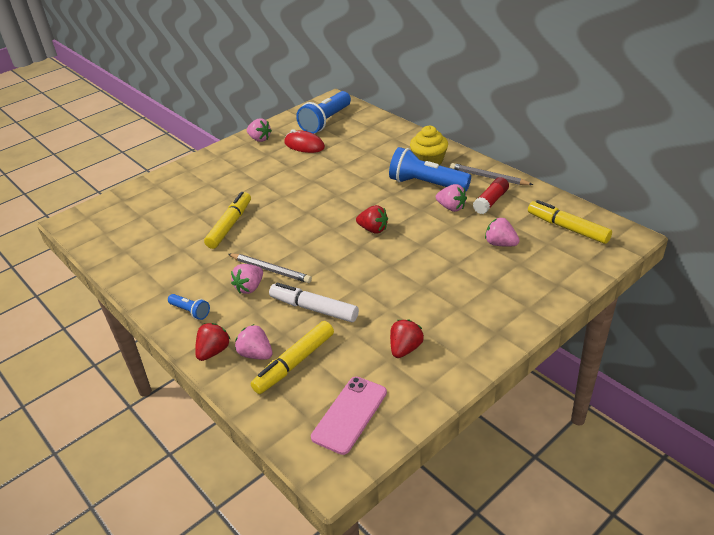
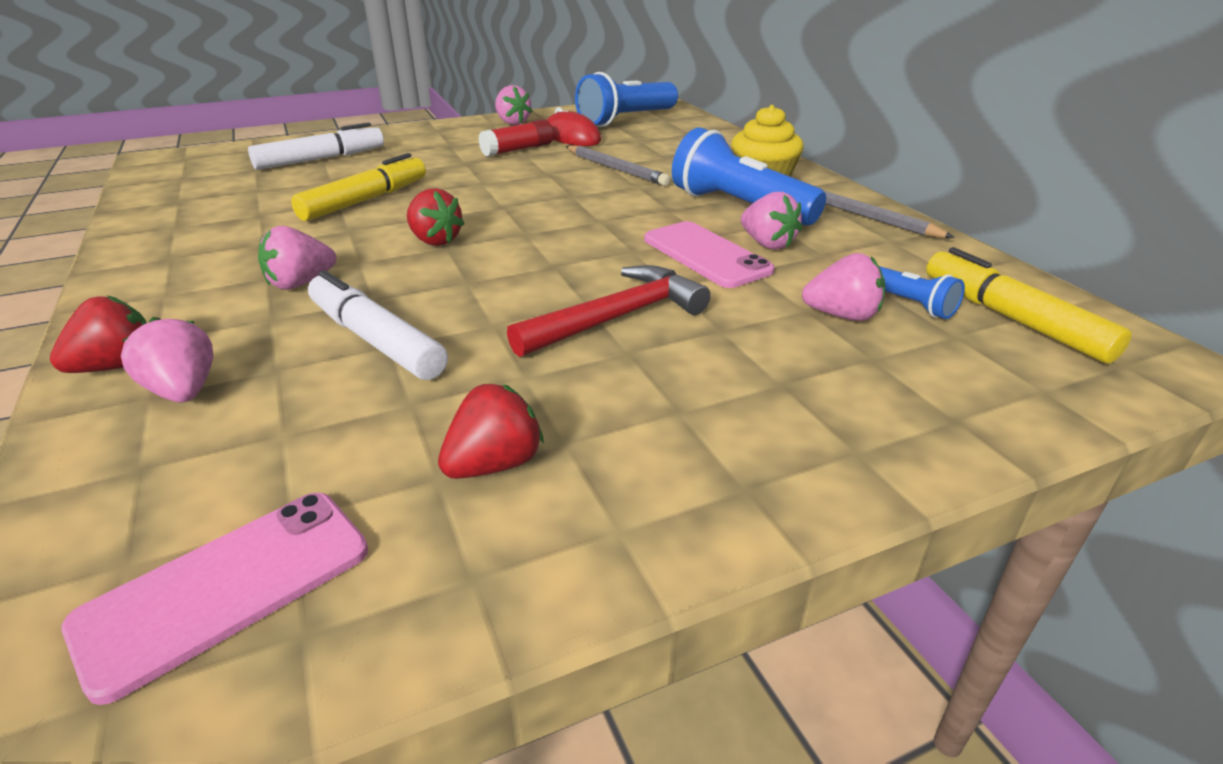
camera: 15 degrees right, 5 degrees down
blue flashlight [168,294,210,320] -> blue flashlight moved to [879,266,965,319]
grey pencil [228,253,312,283] -> grey pencil moved to [566,146,671,186]
yellow marker [251,321,334,394] -> none
red strawberry [356,205,388,234] -> red strawberry moved to [407,188,465,246]
red glue stick [473,177,509,214] -> red glue stick moved to [478,119,553,157]
pink strawberry [485,218,520,247] -> pink strawberry turned 135 degrees clockwise [802,253,886,321]
none -> white marker [248,122,384,170]
none -> red hammer [507,265,711,357]
none -> pink phone [644,221,775,288]

